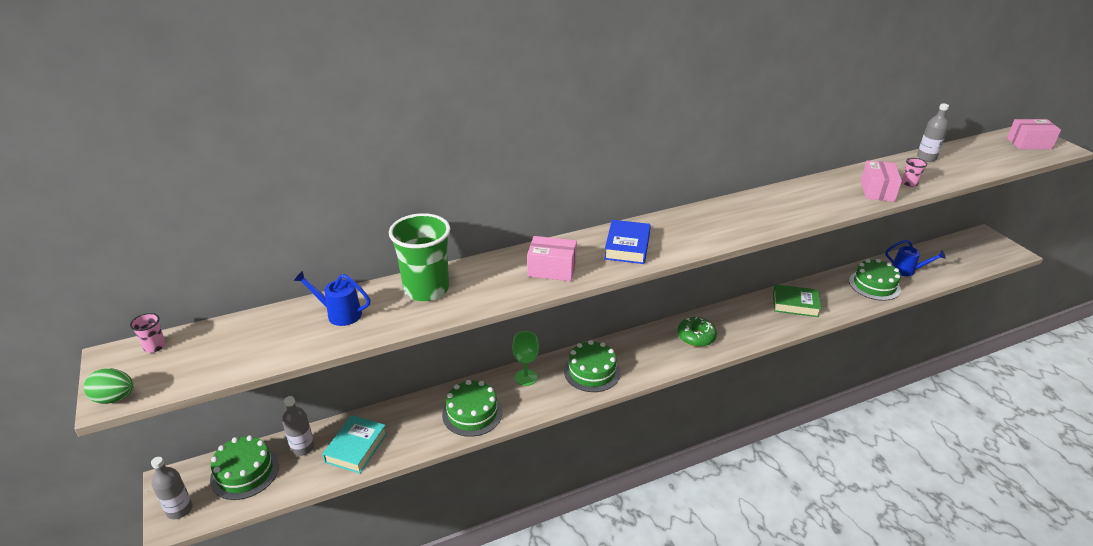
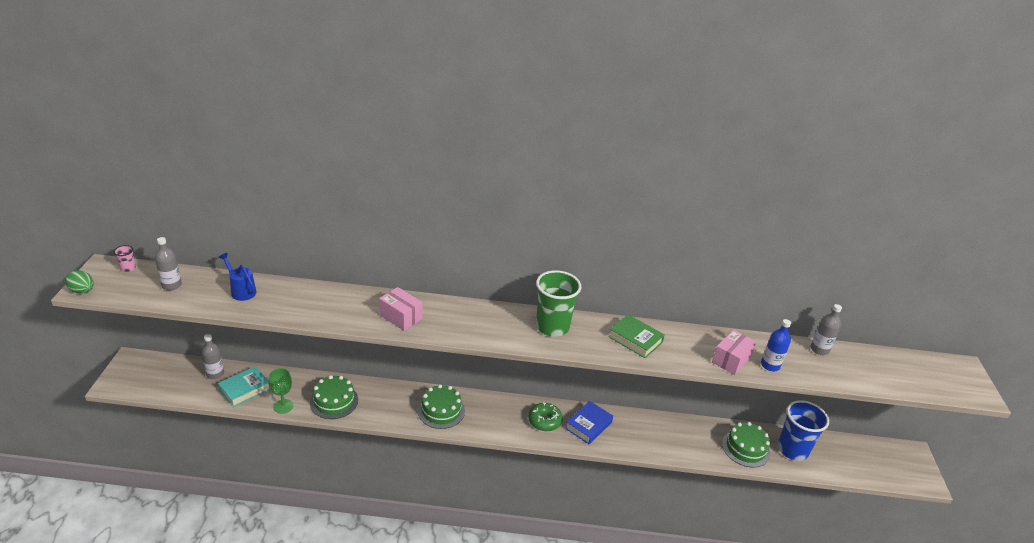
camera: 25 degrees right, 0 degrees up
grey bottle [151,457,193,519] -> grey bottle moved to [155,237,182,290]
green cake [210,435,279,500] -> none
green cup [389,213,450,301] -> green cup moved to [536,270,581,337]
green goblet [512,331,539,386] -> green goblet moved to [269,368,294,414]
blue book [604,220,651,264] -> blue book moved to [565,401,613,444]
green book [773,284,821,317] -> green book moved to [608,314,665,358]
blue watering can [885,240,945,276] -> blue cup [777,400,829,461]
pink cup [902,158,927,187] -> blue bottle [761,319,791,371]
pink box [1007,119,1061,149] -> none

